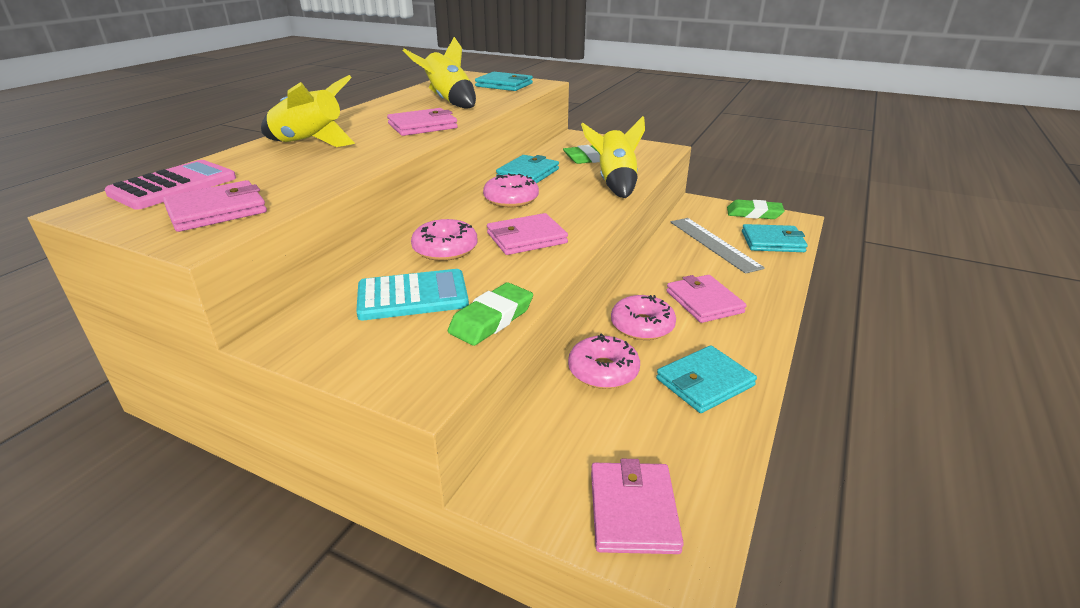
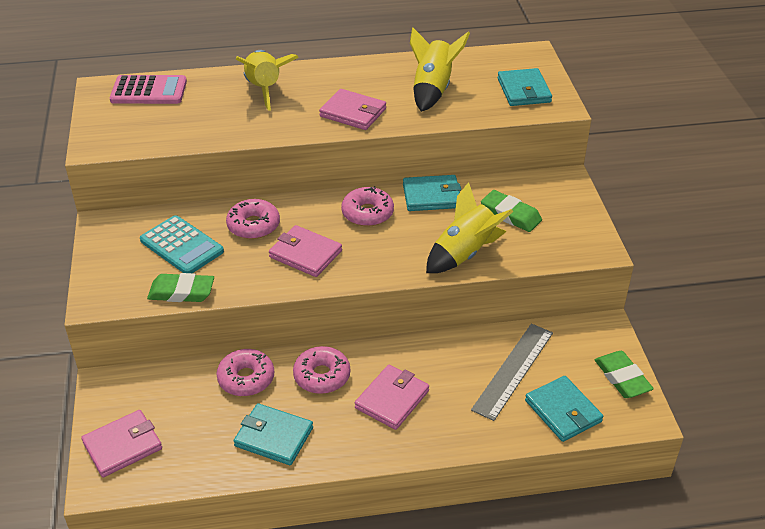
camera: 55 degrees right, 10 degrees up
pink wallet [163,180,267,232] -> none

